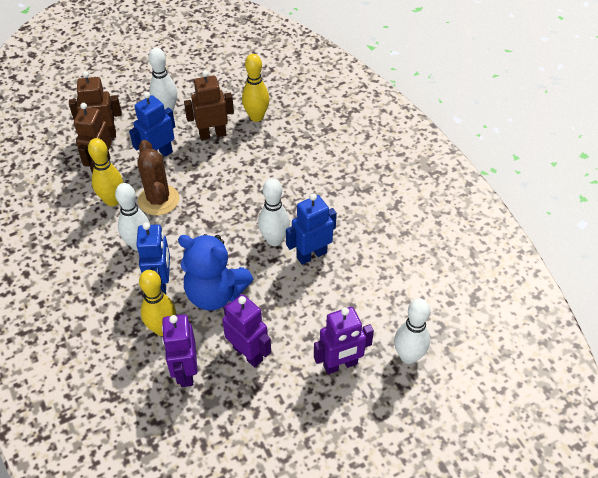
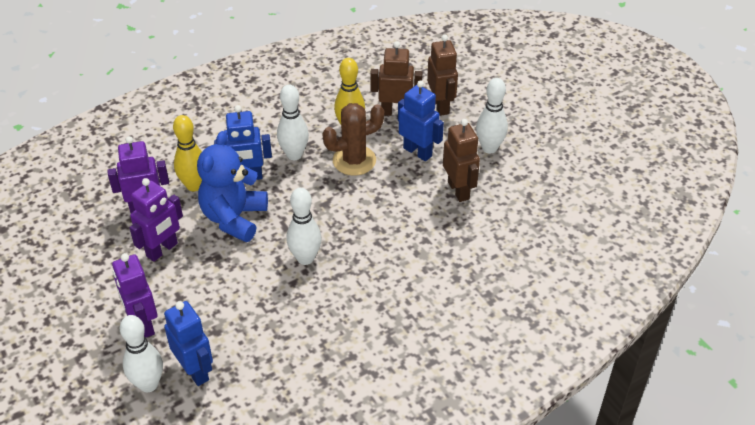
camera: 85 degrees right, 5 degrees down
yellow bowling pin [242,54,269,122] -> none
blue robot [286,193,337,265] -> blue robot moved to [164,301,213,386]

